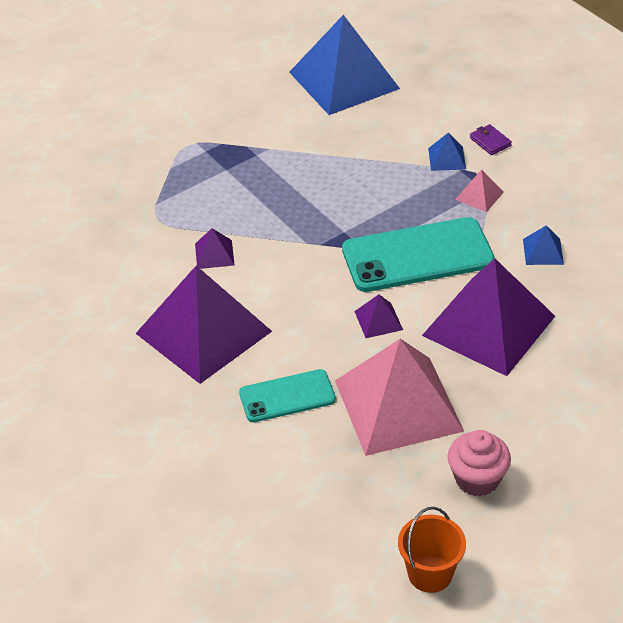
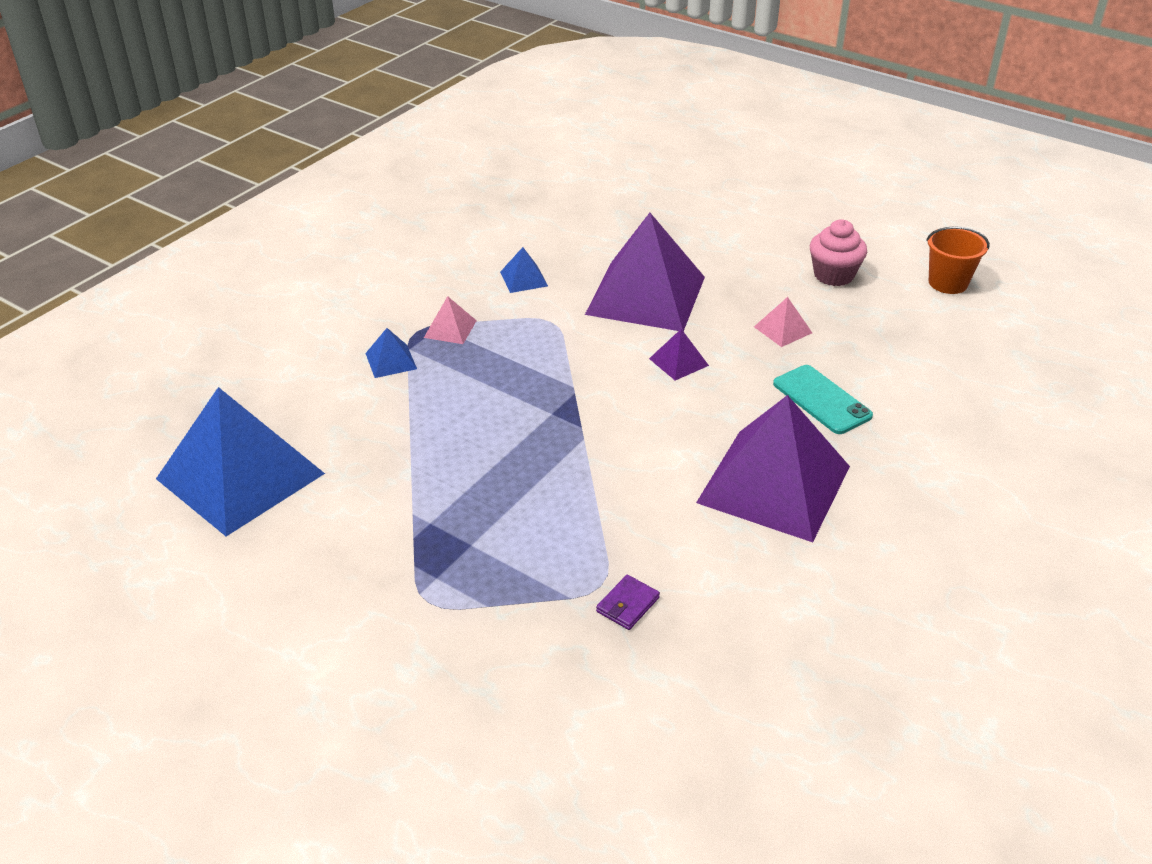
camera: 110 degrees left, 5 degrees down
purple pyramid [195,228,234,269] -> none
pink pyramid [335,339,464,456] -> pink pyramid [754,297,812,347], size x0.40
turquoise phone [342,217,495,292] -> none
purple wallet [470,124,512,155] -> purple wallet moved to [596,575,660,630]

